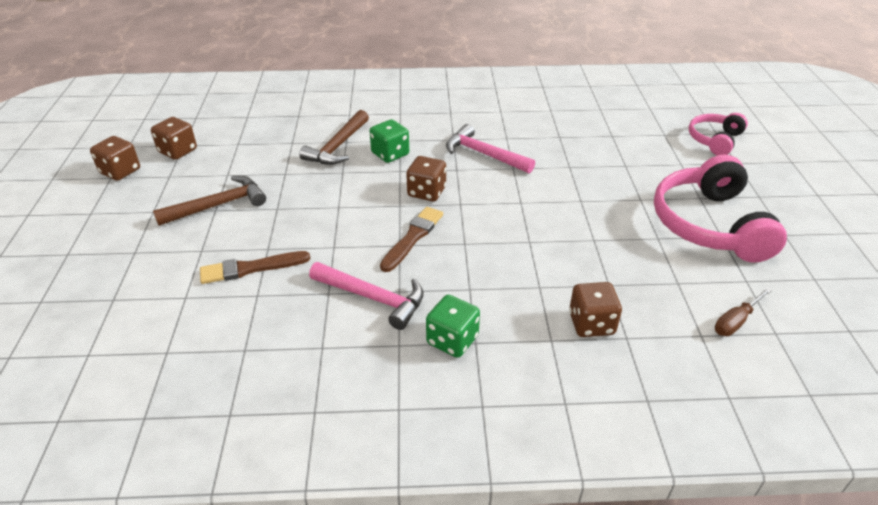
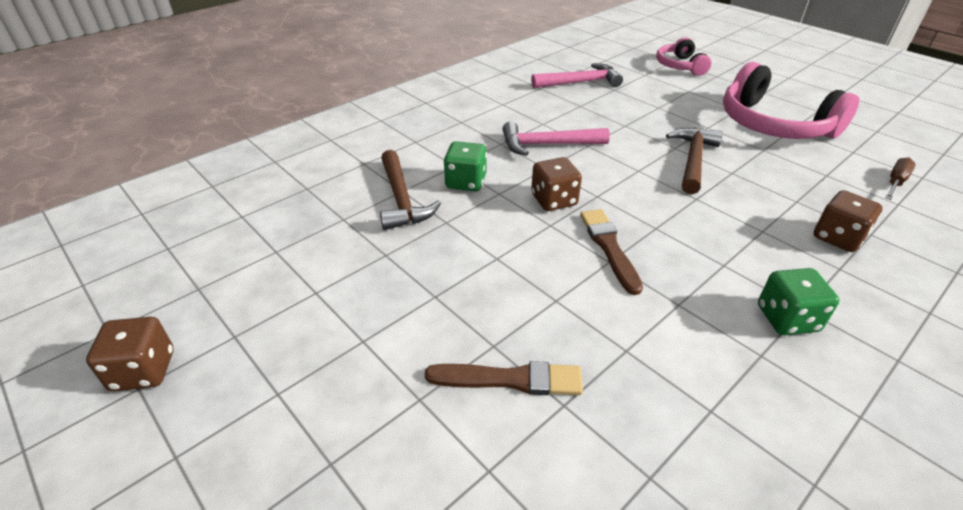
camera: 40 degrees left, 0 degrees up
brown dice [151,117,197,160] -> none
brown hammer [153,176,266,226] -> brown hammer moved to [666,128,723,194]
brown brush [200,251,310,284] -> brown brush turned 120 degrees counterclockwise [425,361,583,395]
pink hammer [309,262,424,330] -> pink hammer moved to [531,63,623,88]
brown screwdriver [715,287,772,336] -> brown screwdriver turned 150 degrees counterclockwise [885,158,916,200]

